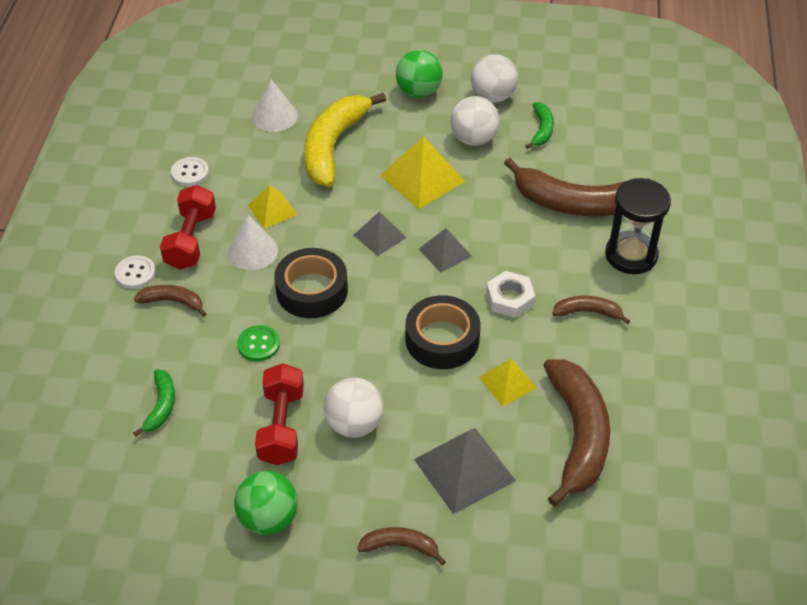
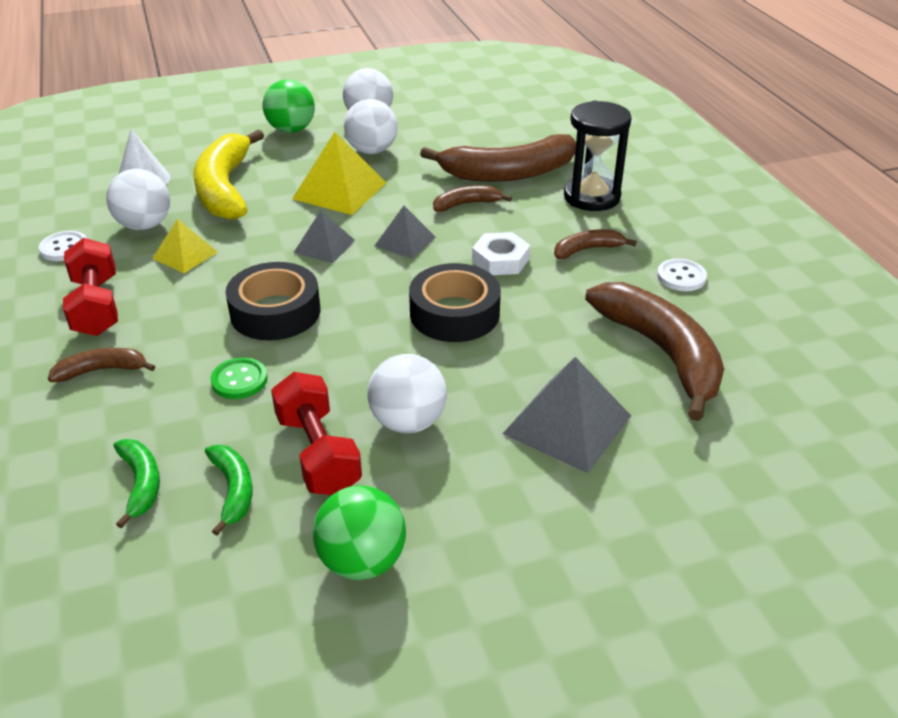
camera: 25 degrees left, 10 degrees down
white button [115,255,156,289] -> white button moved to [657,259,707,291]
white cone [228,215,278,270] -> none
brown banana [357,527,446,565] -> brown banana moved to [433,185,512,212]
yellow pyramid [479,359,537,406] -> none
green banana [526,102,554,149] -> green banana moved to [205,445,253,536]
none -> white ball [106,169,170,230]

